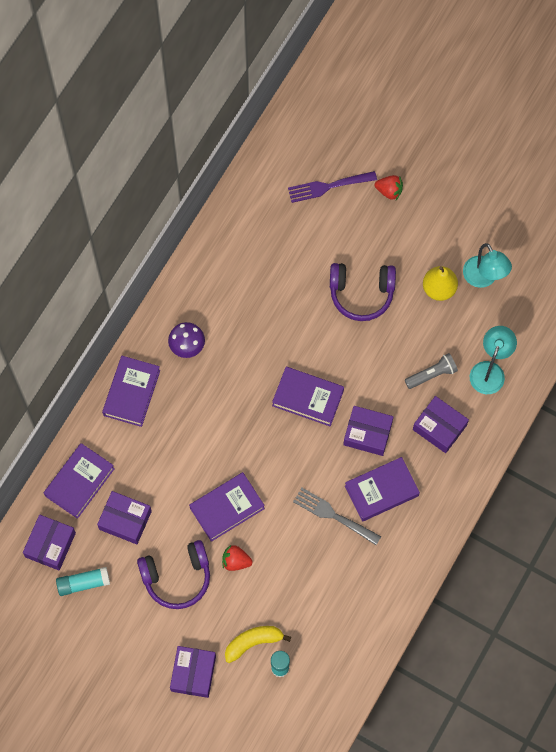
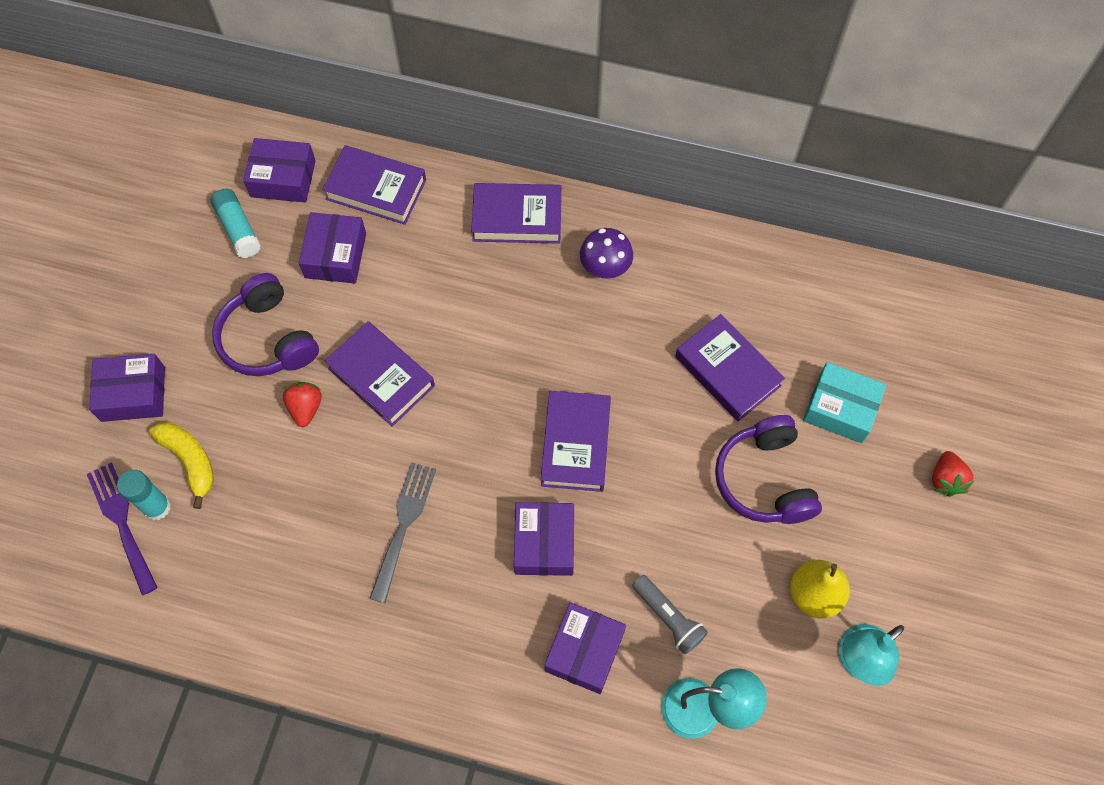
camera: 75 degrees right, 5 degrees down
purple fork [288,171,377,203] -> purple fork moved to [87,463,158,595]
purple book [345,457,420,522] -> purple book moved to [675,314,785,421]
none -> turquoise box [803,362,886,443]

